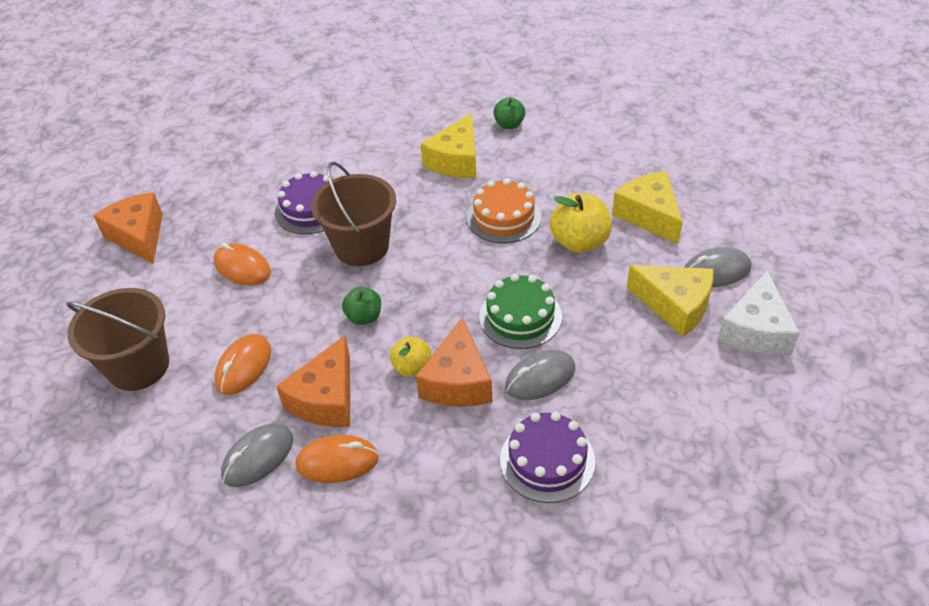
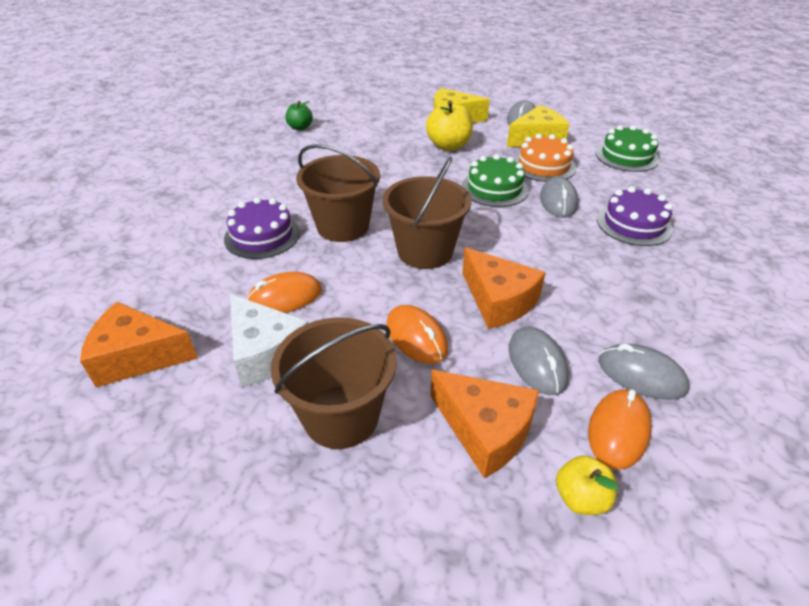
camera: 60 degrees left, 5 degrees down
orange mouse [295,435,379,483] -> orange mouse moved to [588,389,652,470]
green apple [342,287,381,325] -> brown bucket [383,157,472,269]
yellow apple [389,336,431,377] -> yellow apple moved to [556,456,618,515]
orange cheese [416,317,492,407] -> orange cheese moved to [430,370,539,478]
yellow cheese [421,113,476,178] -> none
orange cake [467,178,541,243] -> orange cake moved to [514,134,576,182]
white cheese [718,271,800,356] -> white cheese moved to [230,294,308,387]
none -> green cake [596,125,659,172]
none -> grey mouse [598,344,690,400]

